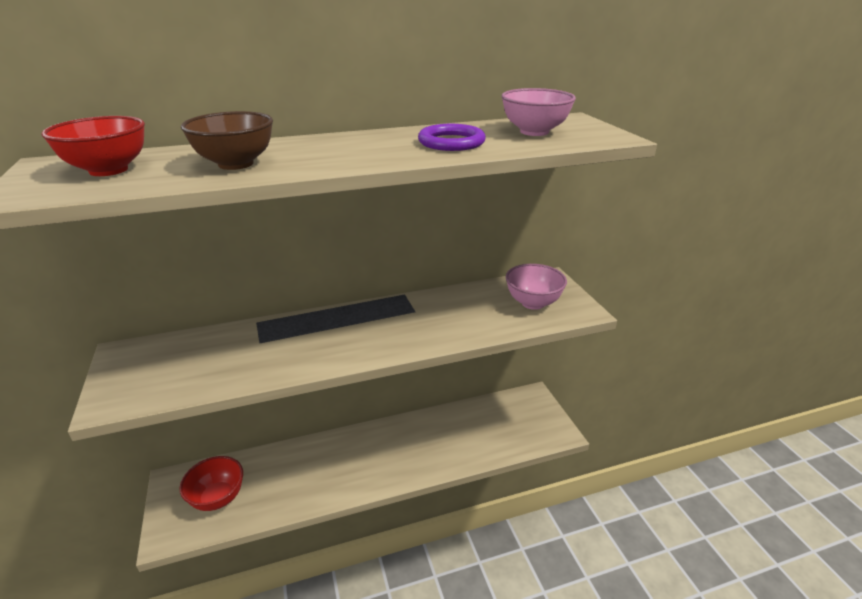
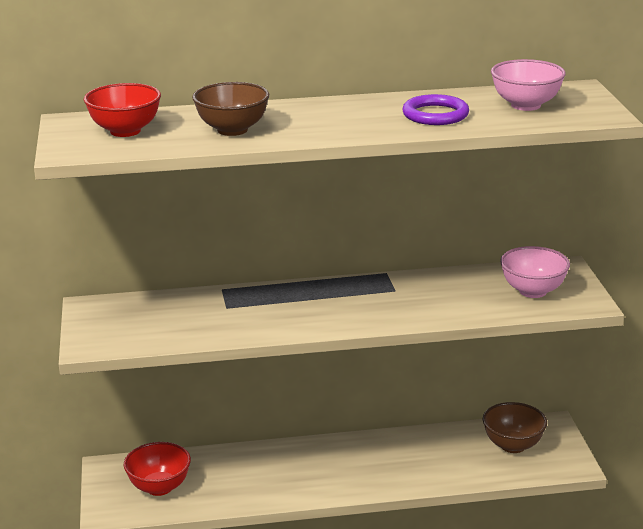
camera: 10 degrees right, 5 degrees down
none -> brown bowl [483,402,547,453]

